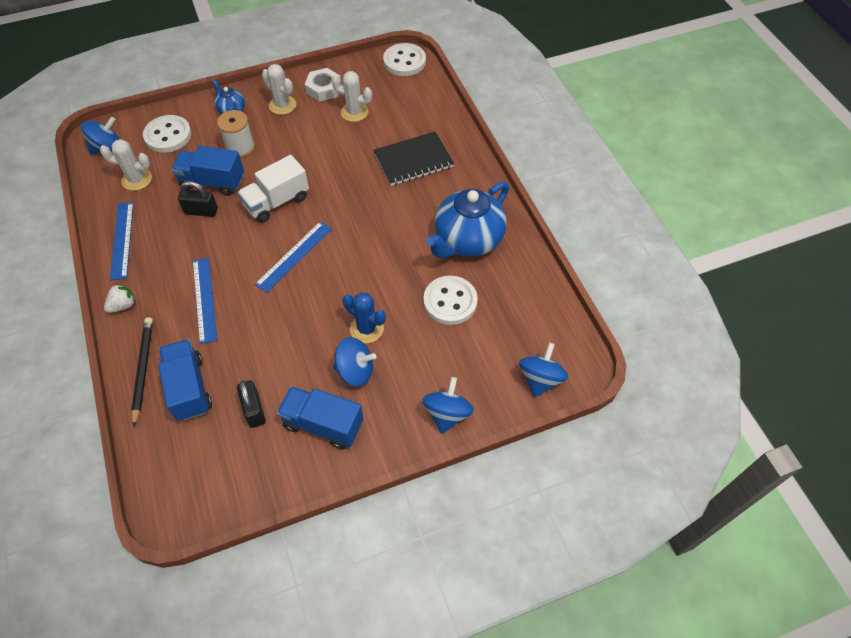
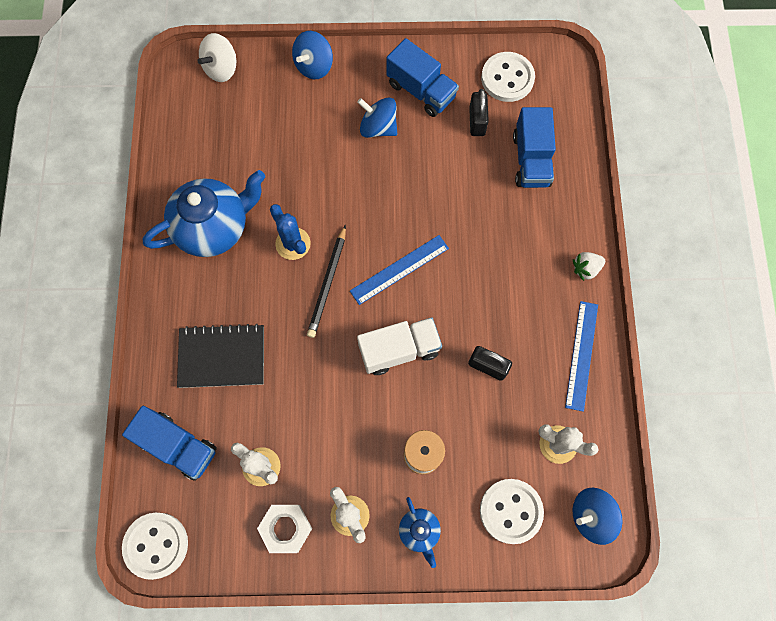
camera: 160 degrees left, 15 degrees up
black pencil [131,317,153,427] -> black pencil moved to [307,225,346,338]
blue truck [171,146,244,196] -> blue truck moved to [122,406,217,481]
blue ruler [193,258,217,344] -> none
blue cactus [343,292,386,343] -> blue cactus moved to [270,204,311,260]
white button [423,276,478,325] -> white button moved to [481,52,535,102]
blue spinning top [519,343,568,397] -> white spinning top [198,33,236,82]

